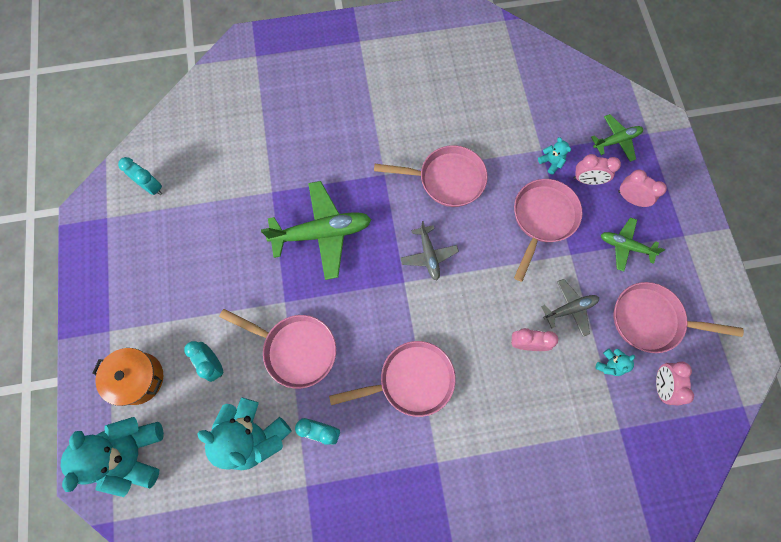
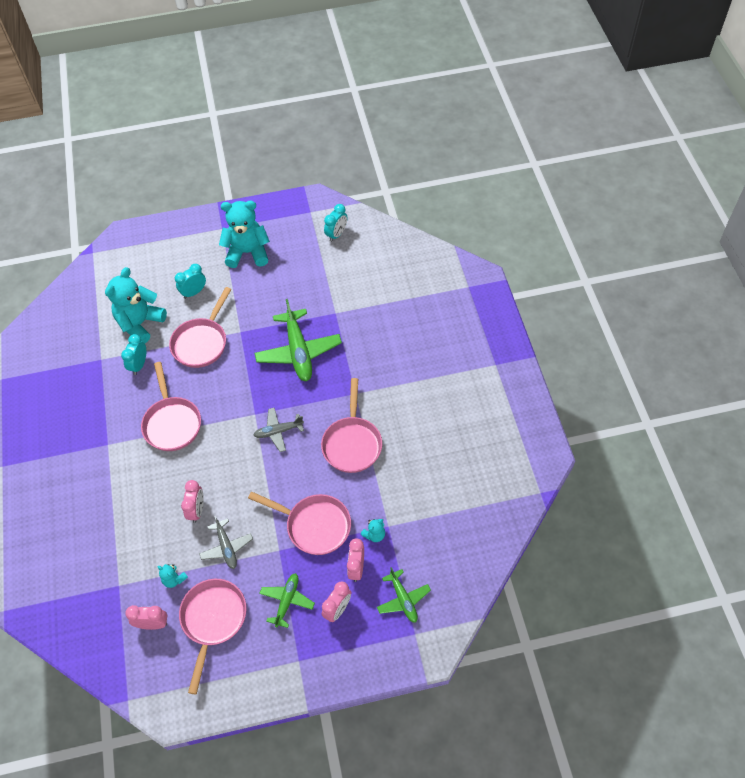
camera: 90 degrees right, 15 degrees down
turquoise teddy bear [61,417,164,497] -> turquoise teddy bear moved to [219,201,270,268]
orange pot [93,348,163,406] -> none

